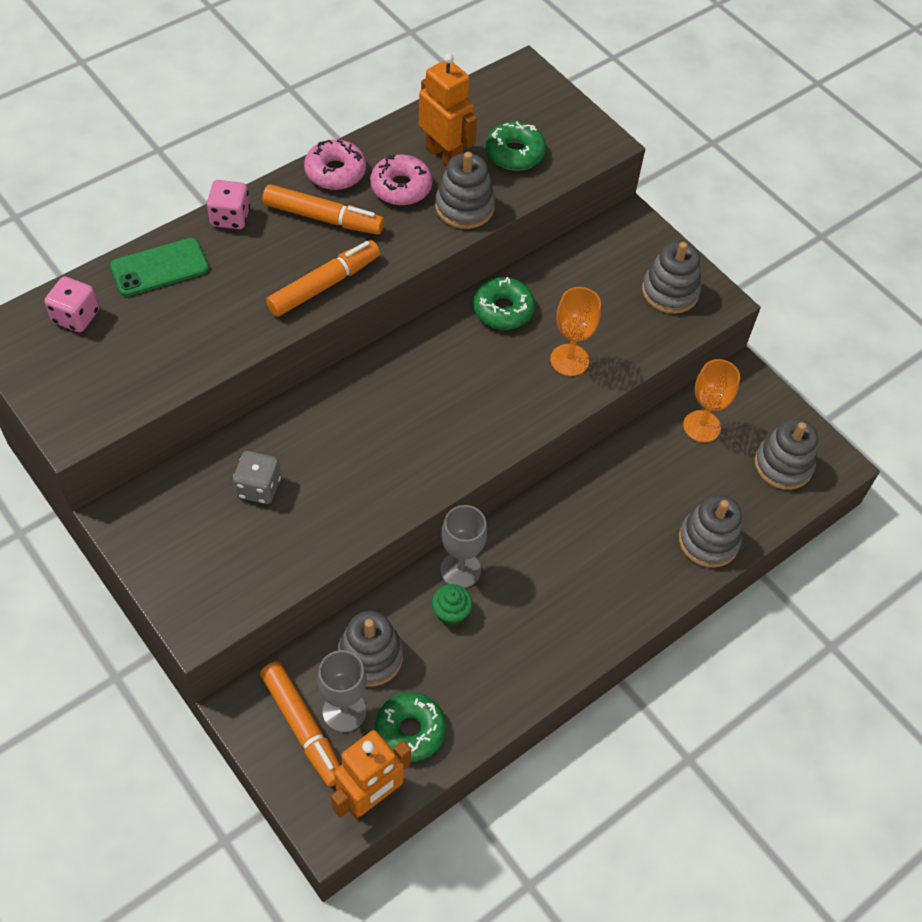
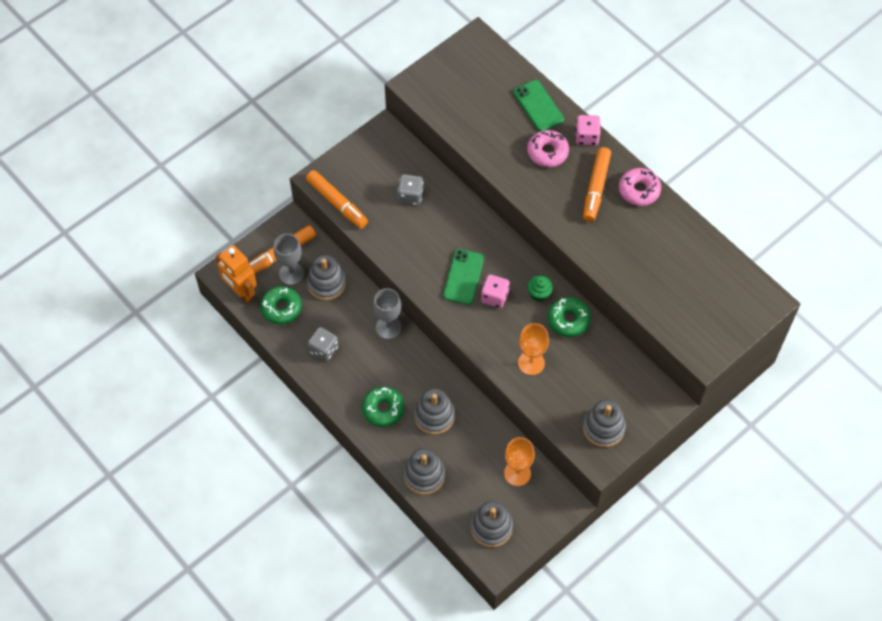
camera: 90 degrees right, 5 degrees up
pink dice [45,276,99,332] -> pink dice moved to [481,275,510,308]
orange marker [266,240,380,317] -> orange marker moved to [306,170,368,229]
pink donut [370,154,433,205] -> pink donut moved to [527,130,569,167]
orange robot [419,53,477,166] -> none
green cupcake [432,584,473,626] -> green cupcake moved to [527,276,553,302]
grey stacking toy [435,152,495,229] -> grey stacking toy moved to [414,388,455,434]
green donut [485,121,546,171] -> green donut moved to [362,386,405,427]
none -> grey dice [308,327,339,361]
none -> green phone [443,249,484,305]

